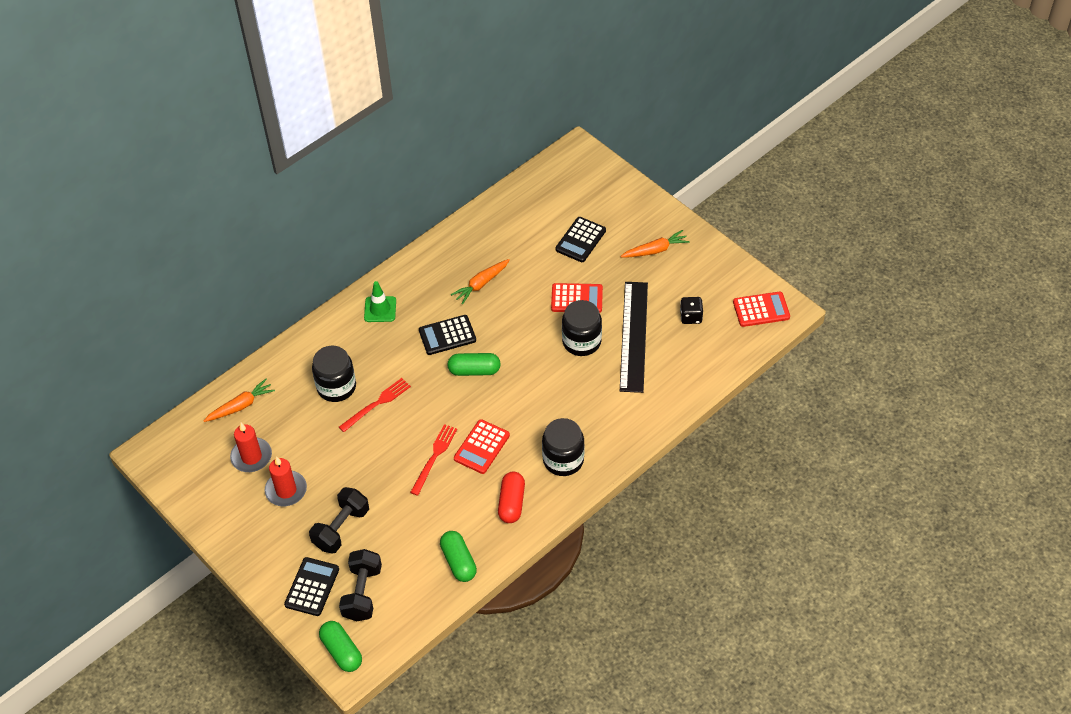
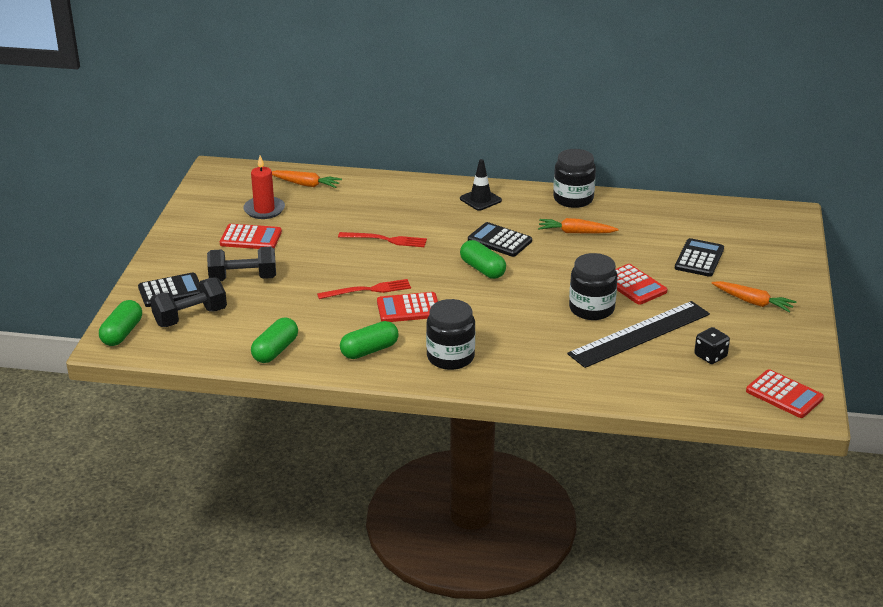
camera: 50 degrees right, 20 degrees down
red candle [265,456,307,506] -> red calculator [220,224,282,249]
black jar [312,346,356,402] -> black jar moved to [553,149,596,208]
green traffic cone [364,281,396,322] -> black traffic cone [460,159,502,211]
red capsule [498,472,525,523] -> green capsule [340,321,399,359]
black calculator [555,217,606,262] -> black calculator turned 120 degrees clockwise [675,238,724,277]

